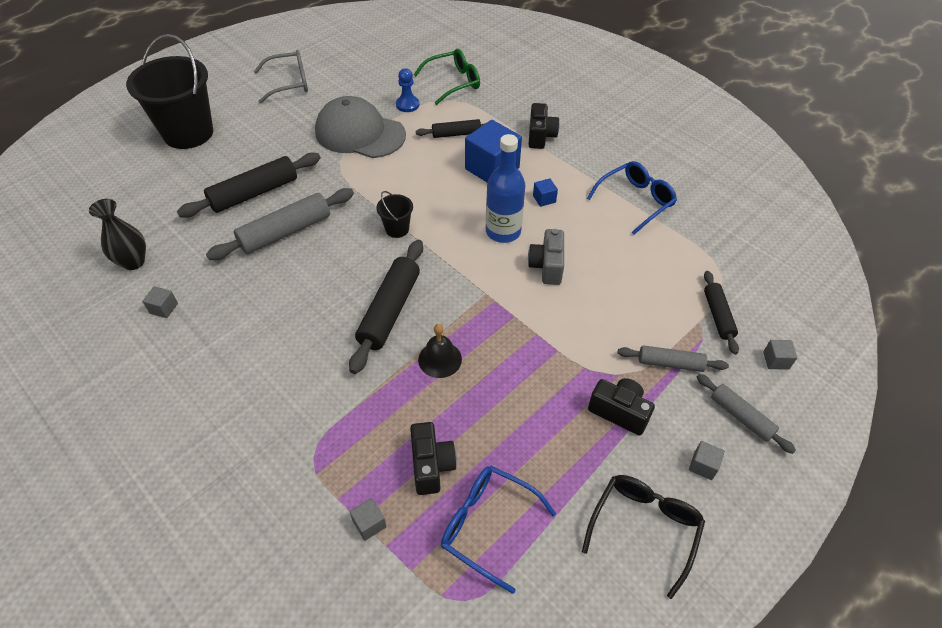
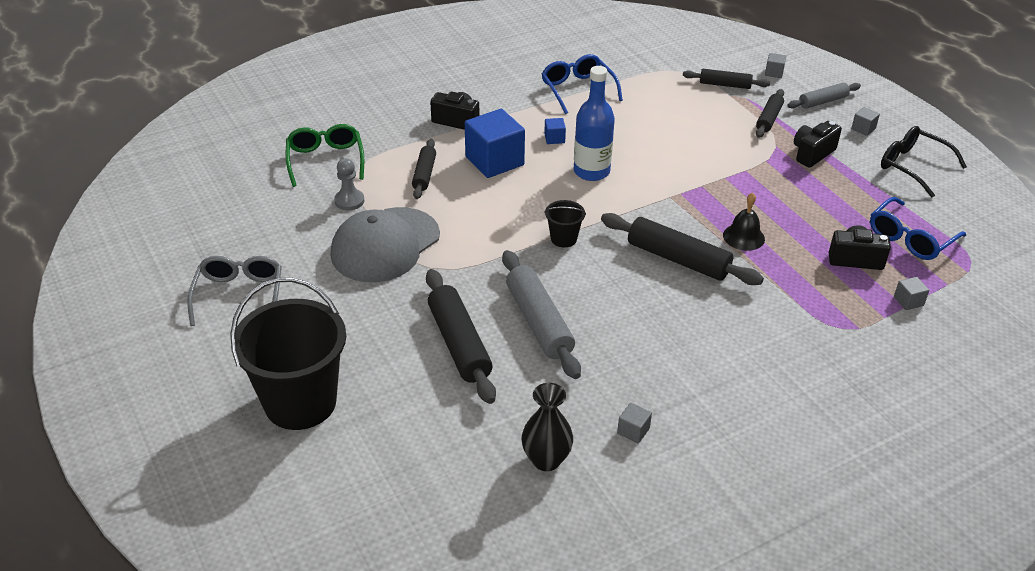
camera: 75 degrees left, 10 degrees down
blue pawn [396,68,419,112] -> grey pawn [334,158,364,211]
grey camera [528,229,564,285] -> none
grey rolling pin [618,345,729,372] -> black rolling pin [756,89,784,138]

